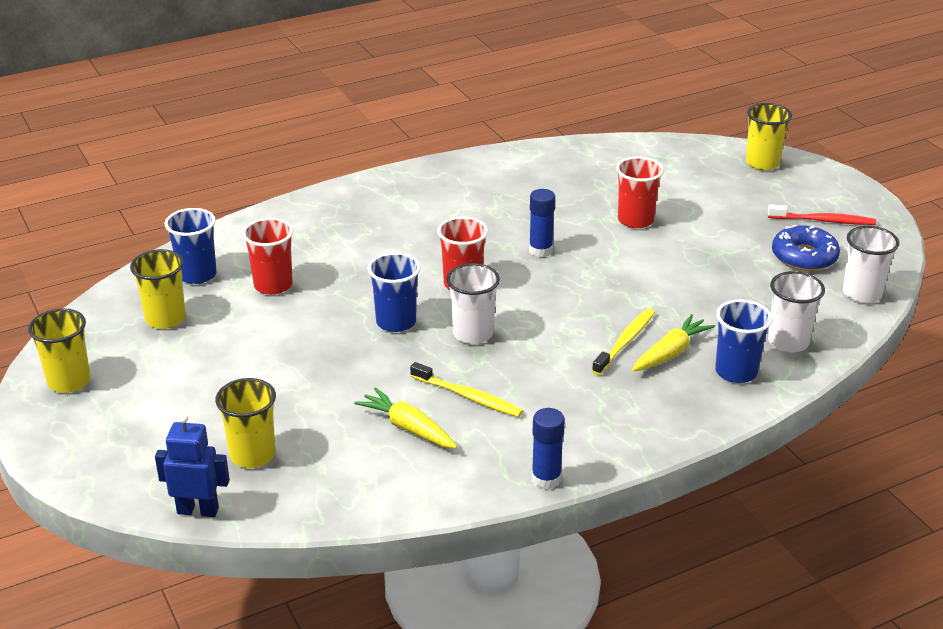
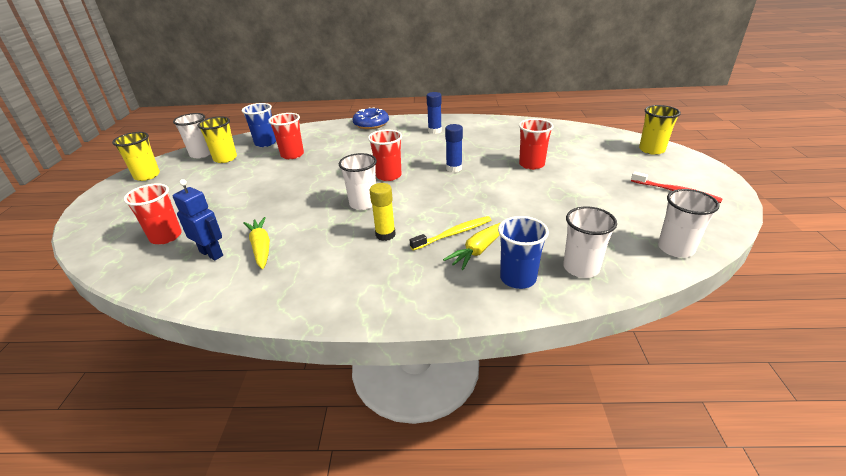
camera: 30 degrees right, 0 degrees up
blue robot [155,414,230,517] -> blue robot moved to [173,179,223,260]
yellow cup [215,378,276,468] -> red cup [124,183,182,244]
blue cup [368,252,421,332] -> none
yellow toothbrush [410,362,523,417] -> none
blue glue stick [532,408,565,489] -> blue glue stick moved to [427,92,442,134]
yellow carrot [632,314,715,371] -> yellow carrot turned 150 degrees clockwise [443,223,500,270]
blue donut [772,225,840,271] -> blue donut moved to [353,107,389,129]
none -> white cup [173,113,211,159]
none -> yellow glue stick [369,183,396,241]

